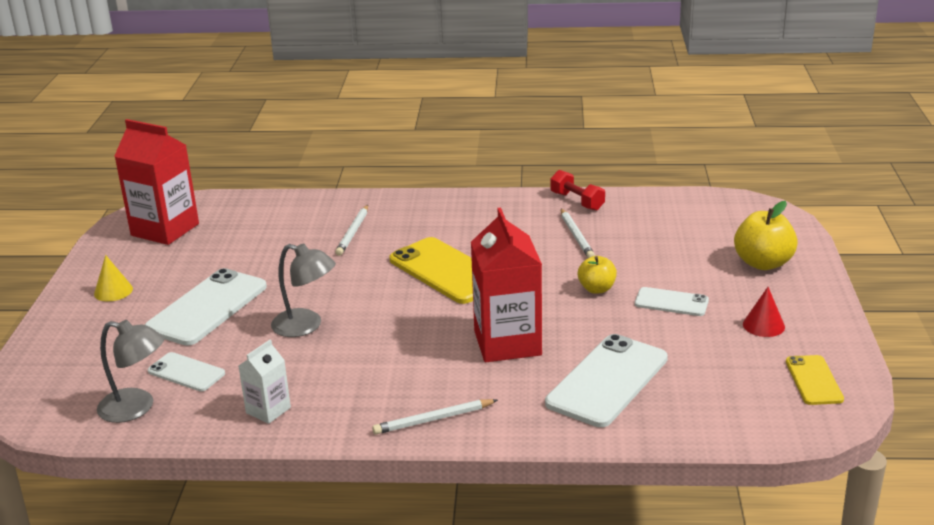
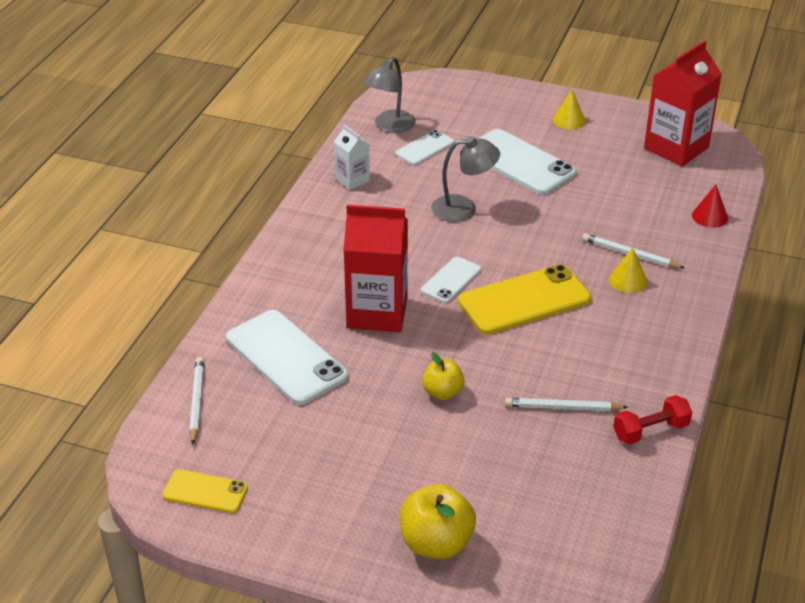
camera: 105 degrees right, 10 degrees up
grey lamp [271,244,336,337] -> grey lamp turned 135 degrees counterclockwise [431,136,500,222]
white pencil [372,399,498,435] -> white pencil moved to [189,357,204,445]
white phone [635,287,709,316] -> white phone moved to [421,257,482,303]
red cone [743,287,785,337] -> red cone moved to [692,184,728,228]
none -> yellow cone [609,247,647,293]

